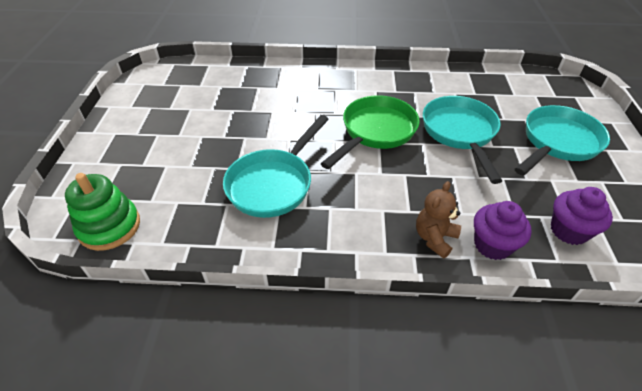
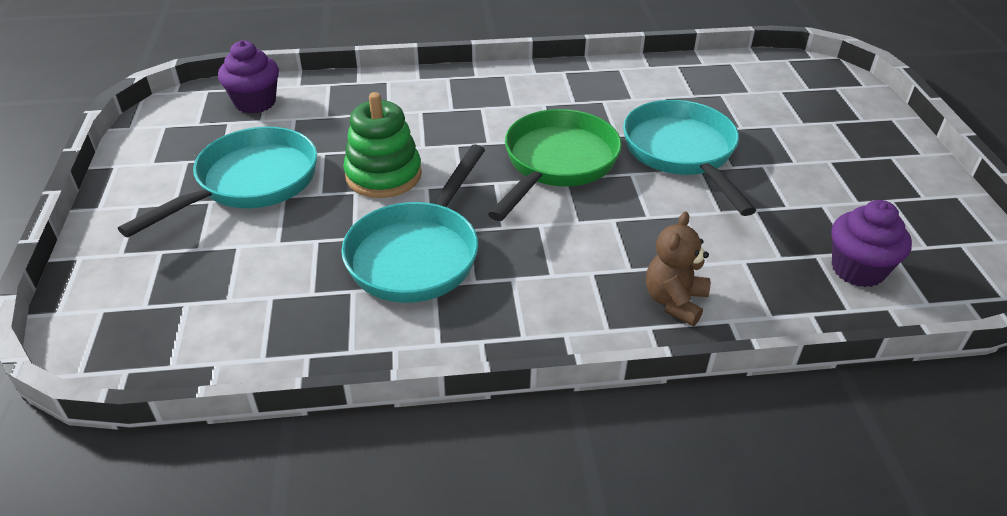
camera: 10 degrees left, 5 degrees down
green stacking toy [65,173,140,251] -> green stacking toy moved to [343,92,422,198]
purple cupcake [474,201,532,260] -> purple cupcake moved to [218,40,279,114]
turquoise pan [515,105,610,176] -> turquoise pan moved to [118,127,317,237]

